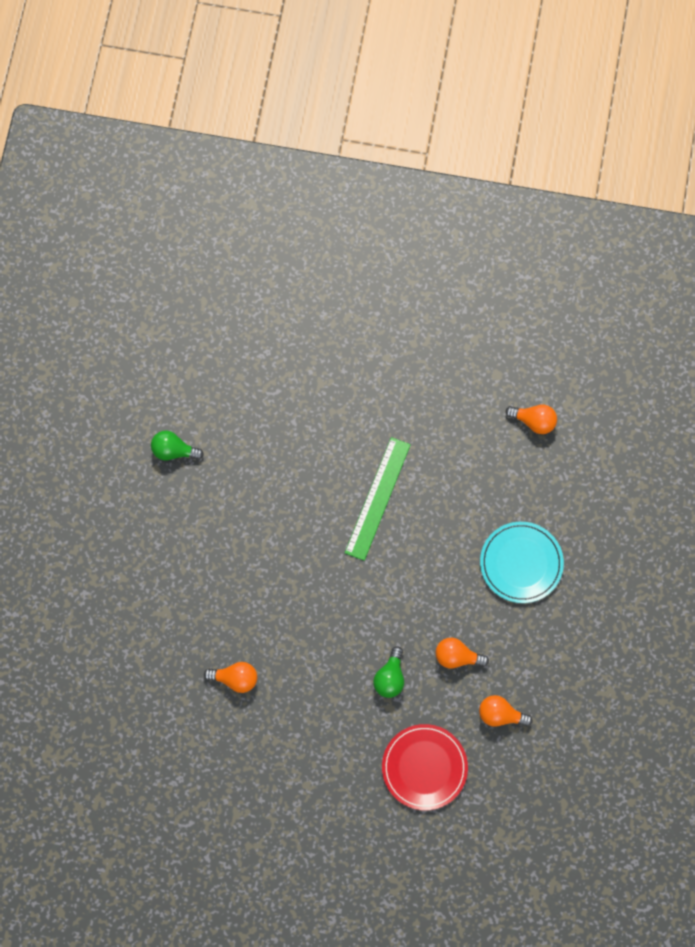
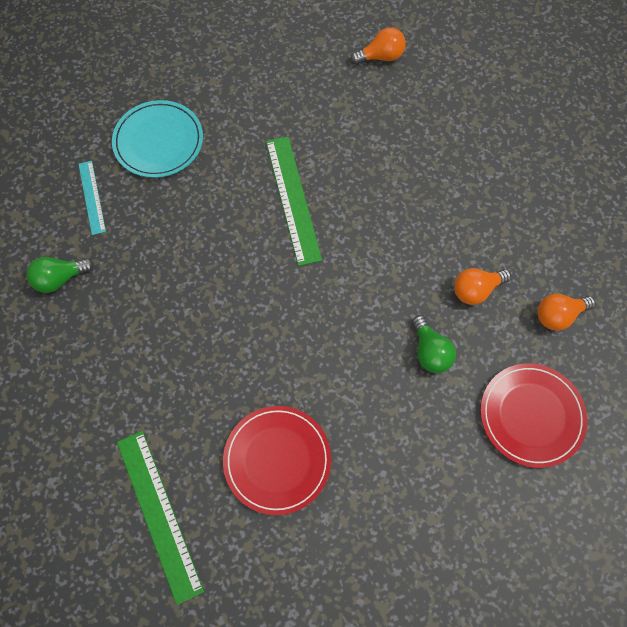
camera: 35 degrees left, 5 degrees down
orange light bulb [204,662,257,693] -> red plate [223,406,331,515]
turquoise plate [480,522,564,603] -> turquoise plate moved to [112,100,203,178]
none -> turquoise ruler [79,161,106,235]
none -> green ruler [117,431,204,605]

